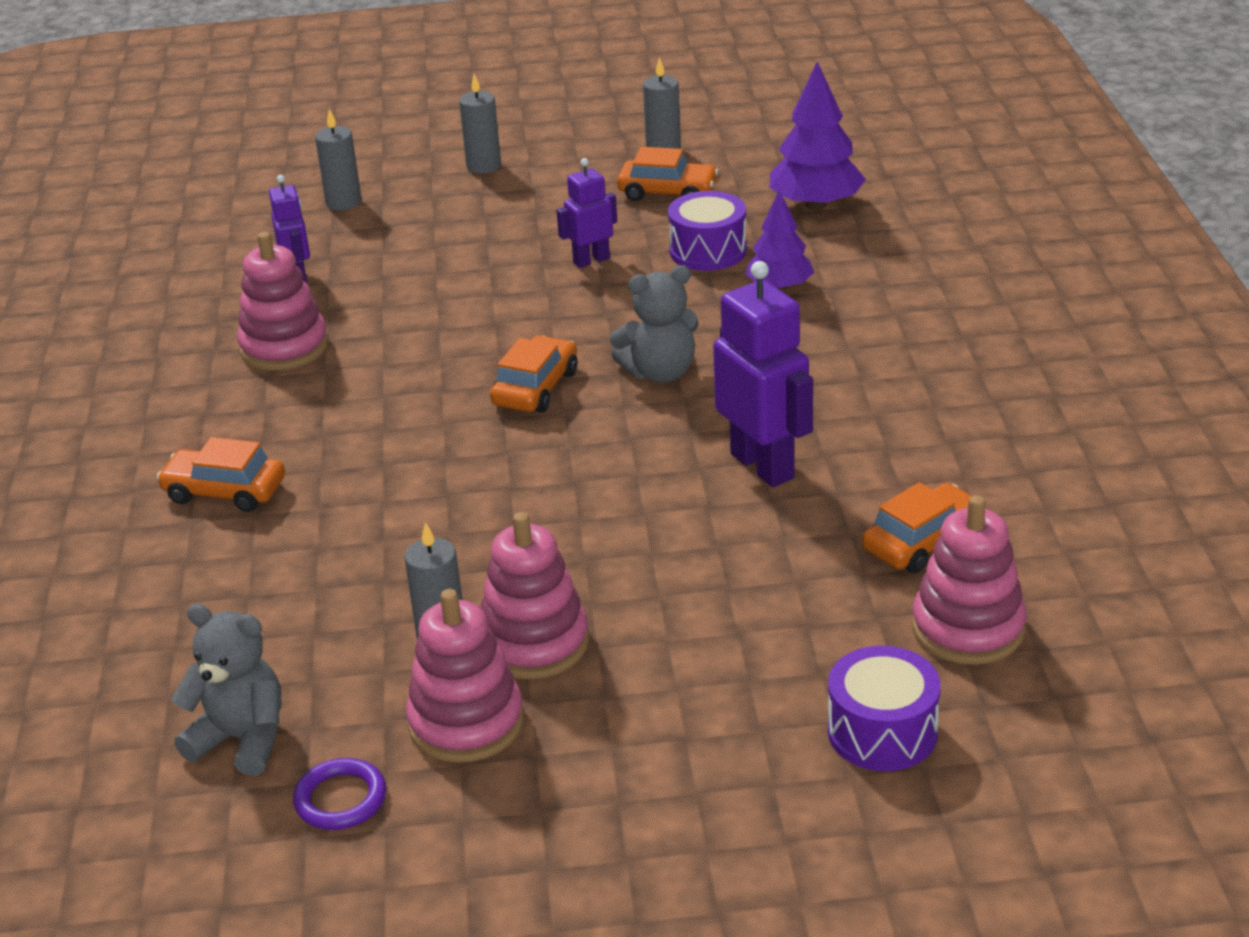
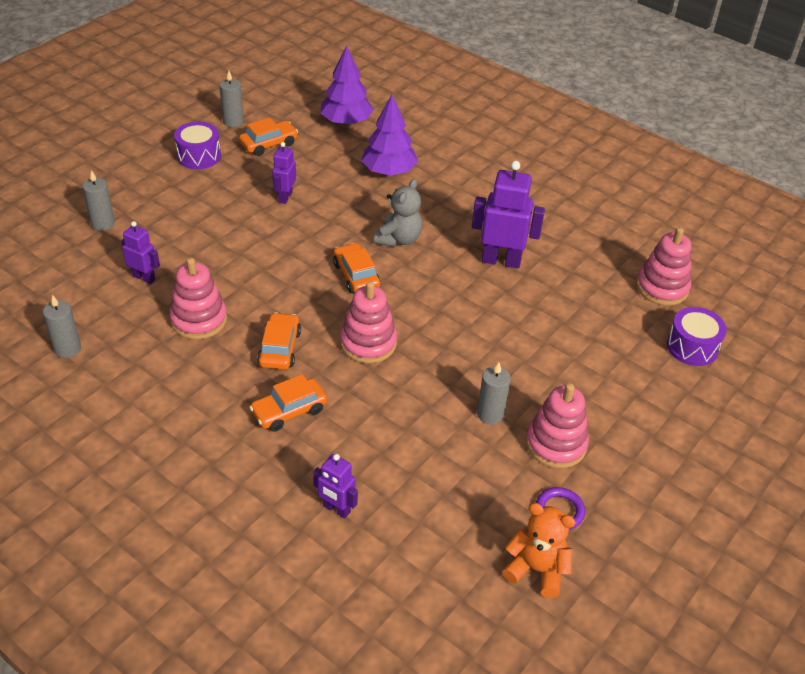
camera: 50 degrees left, 10 degrees up
grey teddy bear [171,604,282,776] -> none
grey candle [459,74,501,174] -> grey candle moved to [43,295,81,358]
pink stacking toy [480,512,589,679] -> pink stacking toy moved to [340,281,397,363]
purple drum [668,191,747,271] -> purple drum moved to [174,121,221,169]
purple tree [745,190,814,291] -> purple tree [361,95,418,176], size x1.50
orange car [862,482,972,573] -> orange car moved to [257,312,301,370]
none -> purple robot [313,454,358,519]
none -> orange teddy bear [502,503,576,598]

